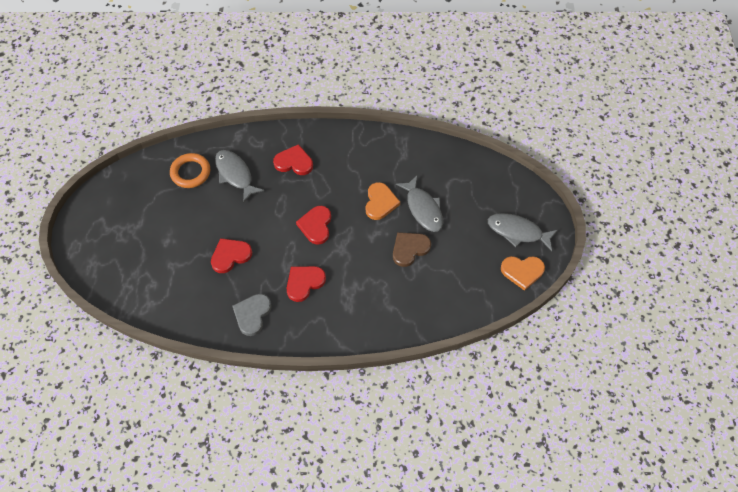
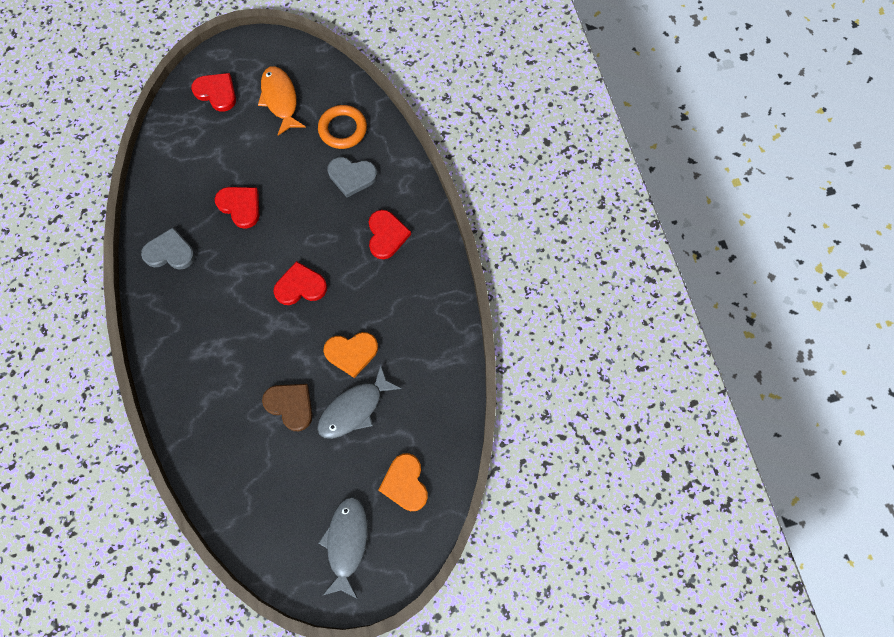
camera: 75 degrees right, 10 degrees up
grey fish [215,150,264,203] -> grey heart [328,157,377,198]
red heart [287,266,326,302] -> red heart moved to [191,73,236,112]
orange heart [501,256,545,291] -> orange heart moved to [378,453,428,511]
none -> orange fish [258,66,306,136]

